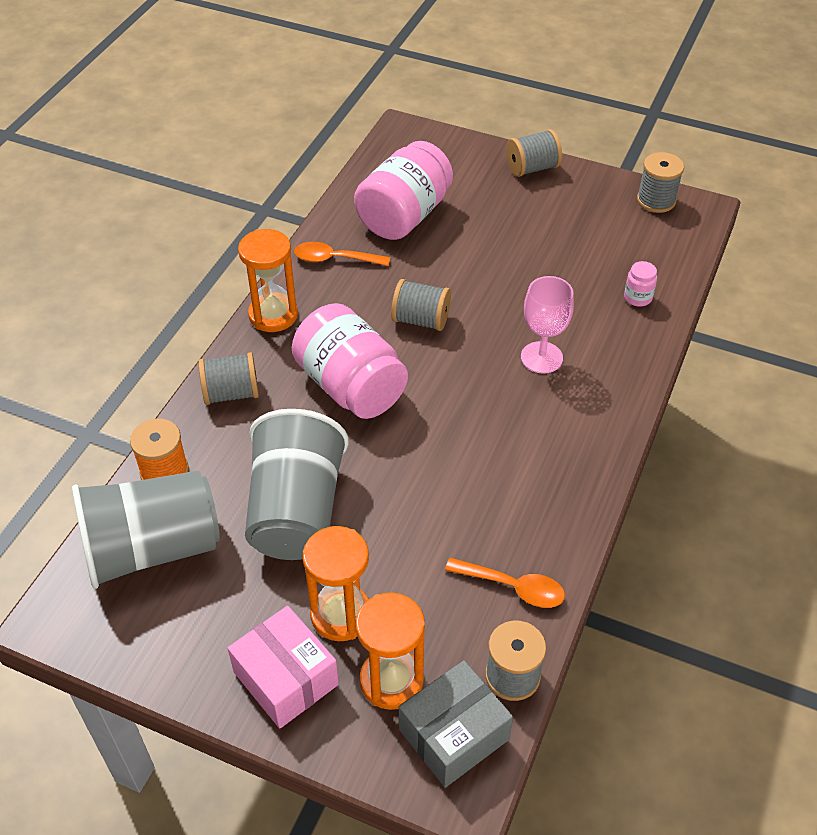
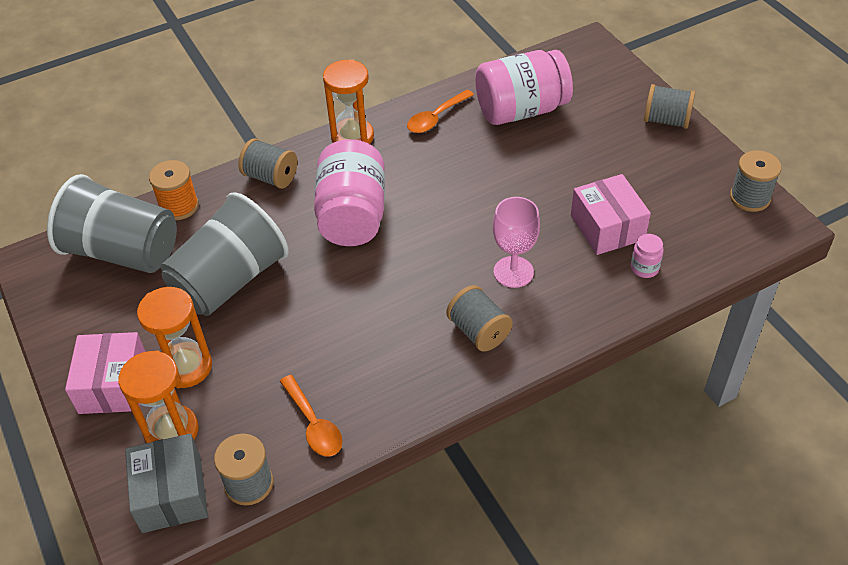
camera: 40 degrees right, 0 degrees up
orange spoon [294,242,390,266] -> orange spoon turned 90 degrees counterclockwise [407,90,474,133]
grey spool [391,279,451,331] -> grey spool moved to [446,285,513,352]
grey box [399,660,513,788] -> grey box turned 75 degrees clockwise [125,434,208,533]
none -> pink box [571,174,651,255]

